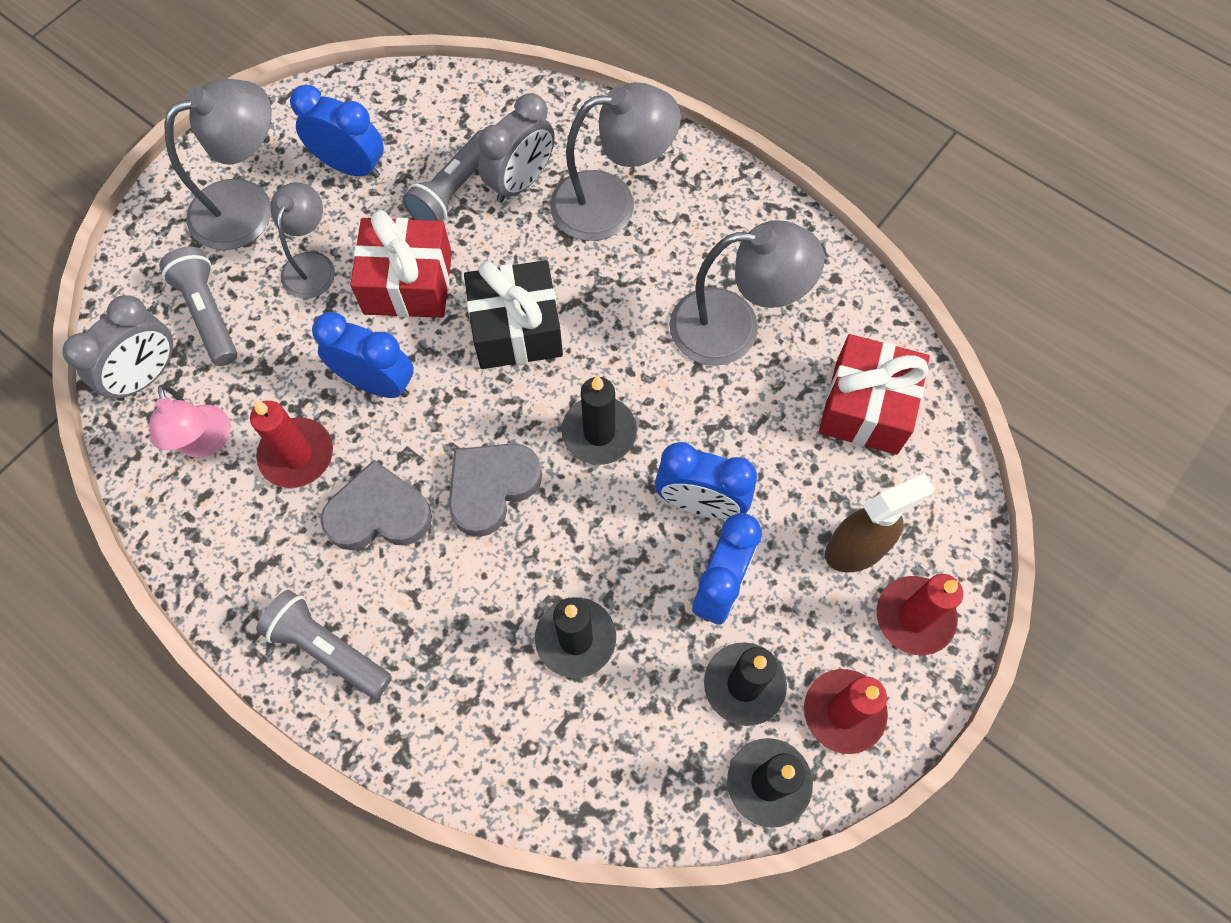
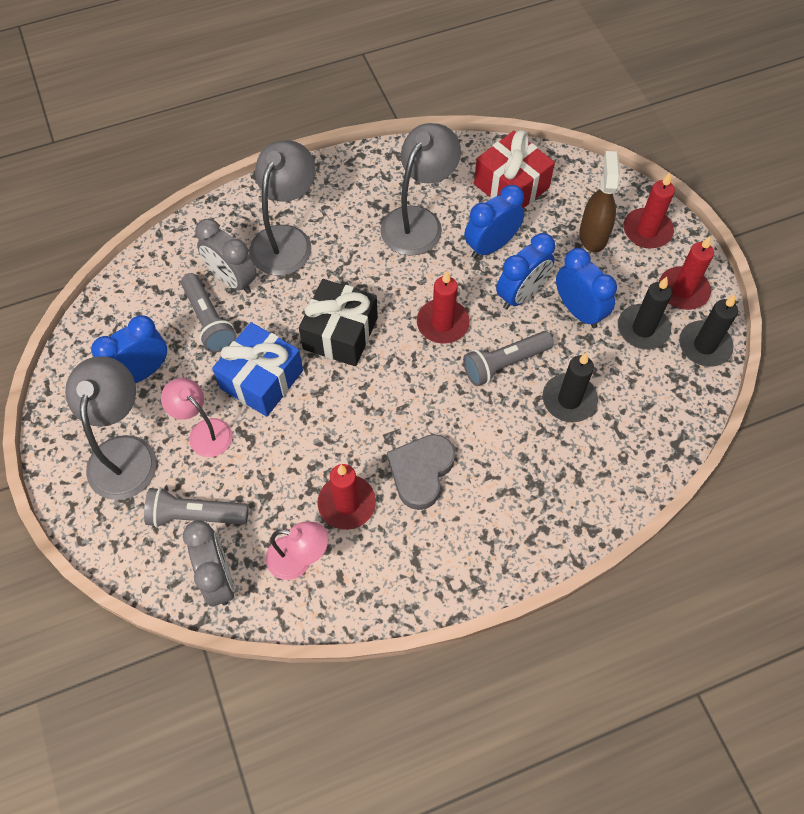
camera: 60 degrees left, 5 degrees down
grey flashlight [256,590,392,699] -> grey flashlight moved to [463,331,554,386]
grey lamp [270,182,335,299] -> pink lamp [161,378,233,457]
blue clock [312,312,414,398] -> blue clock moved to [464,185,524,258]
red gift [350,210,452,318] -> blue gift [212,322,303,417]
grey heart [449,443,542,537] -> none
grey clock [478,93,555,203] -> grey clock turned 150 degrees clockwise [195,219,257,294]
black candle [561,375,637,465] -> red candle [417,271,470,344]

